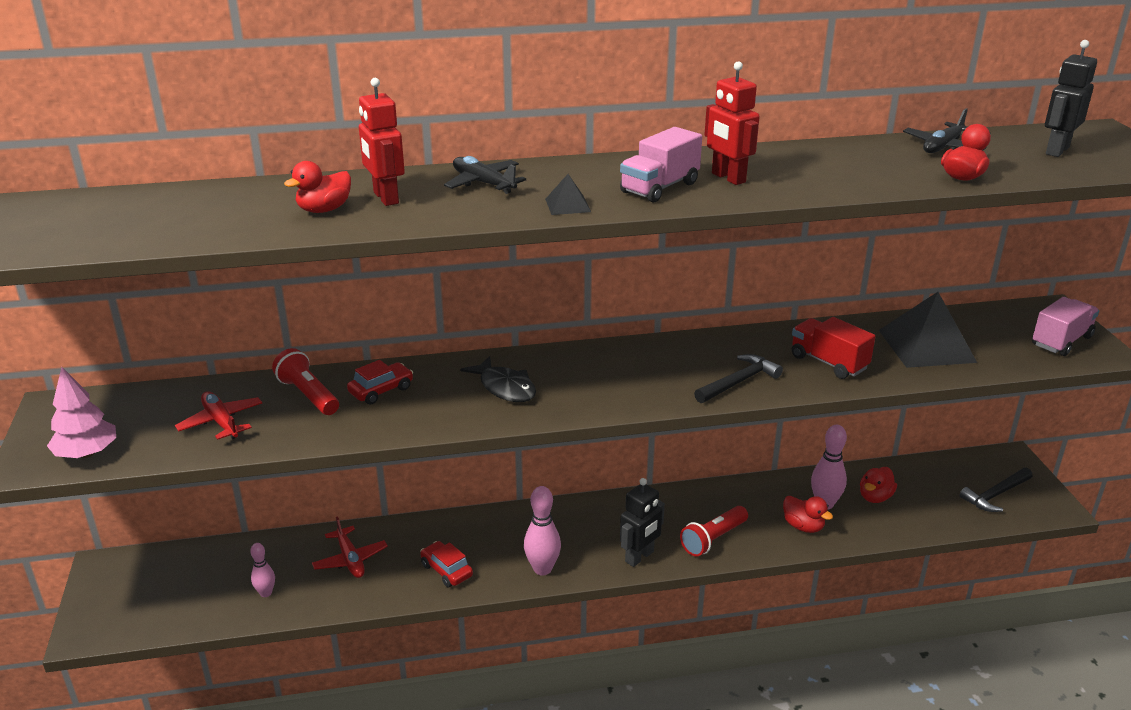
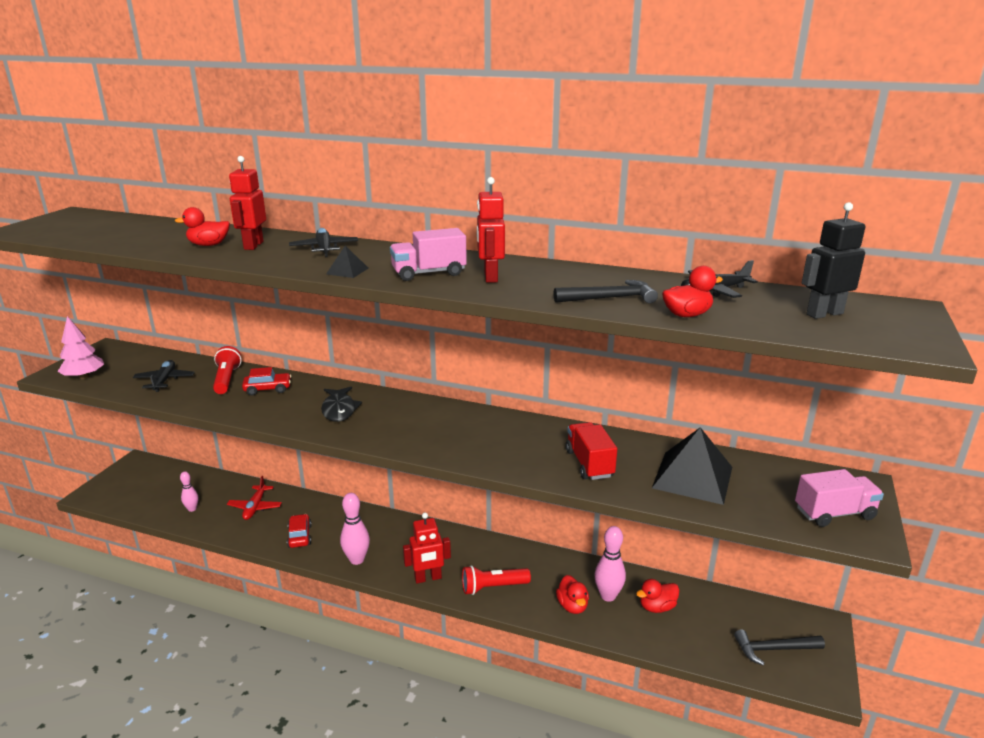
camera: 30 degrees right, 5 degrees down
red plane [175,391,262,440] -> black plane [133,360,195,392]
black robot [620,478,665,567] -> red robot [403,513,451,583]
black hammer [694,354,783,403] -> black hammer moved to [553,280,658,303]

